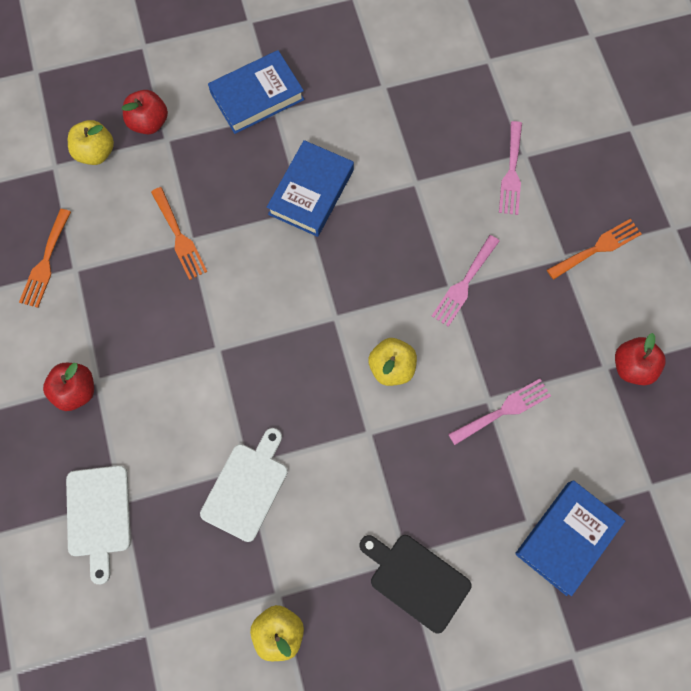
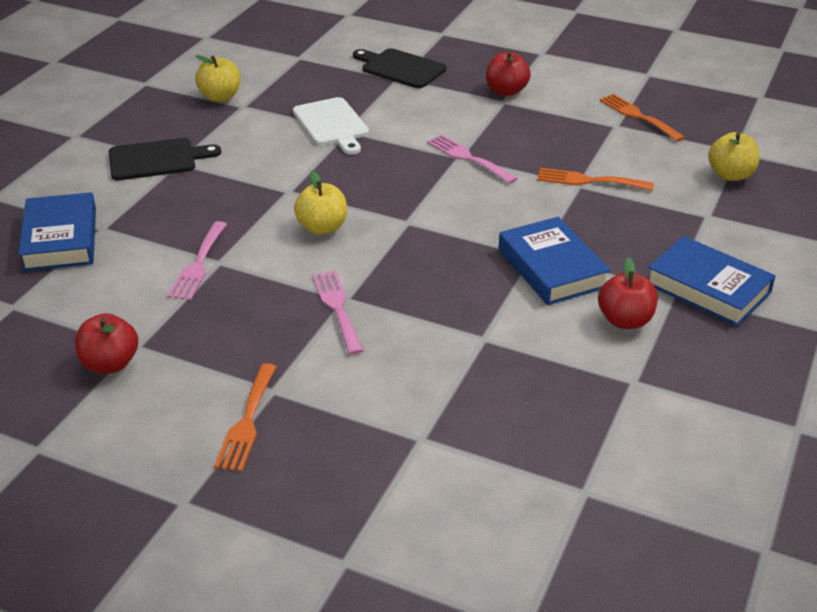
camera: 130 degrees right, 35 degrees down
white cutting board [66,465,131,584] -> black cutting board [353,48,446,88]
red apple [122,90,168,134] -> red apple moved to [598,257,658,329]
blue book [208,50,305,134] -> blue book turned 60 degrees counterclockwise [648,236,776,326]
pink fork [499,121,522,215] -> pink fork moved to [427,134,518,184]

